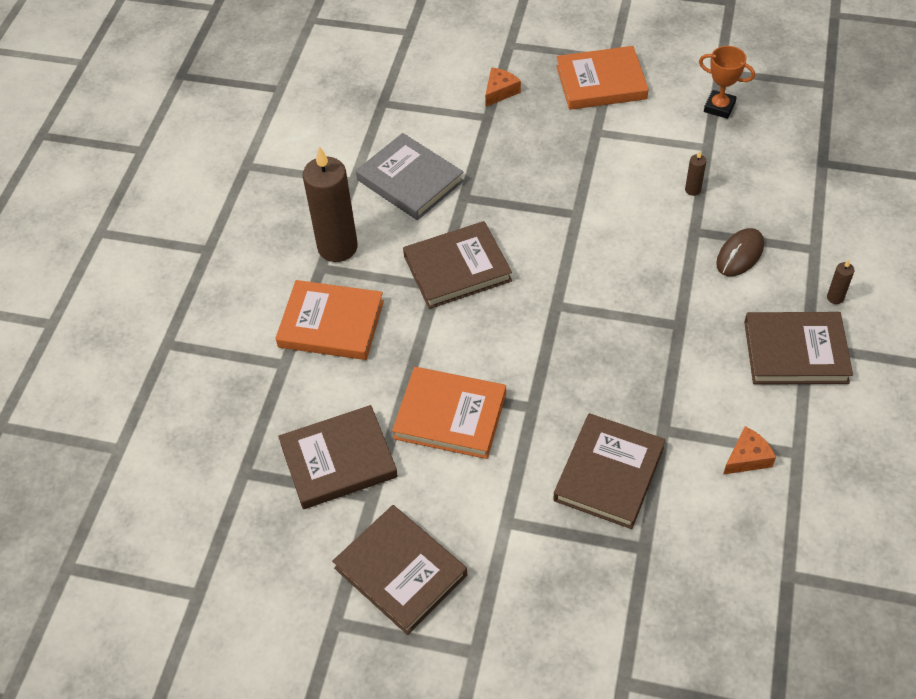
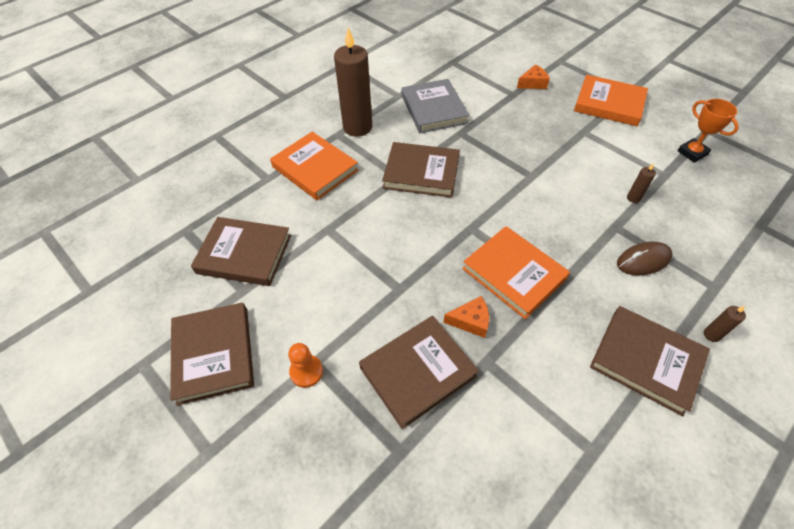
camera: 30 degrees right, 0 degrees up
orange book [392,367,506,459] -> orange book moved to [462,226,570,319]
orange cheese [723,426,776,475] -> orange cheese moved to [443,296,489,338]
none -> orange pawn [288,343,323,388]

